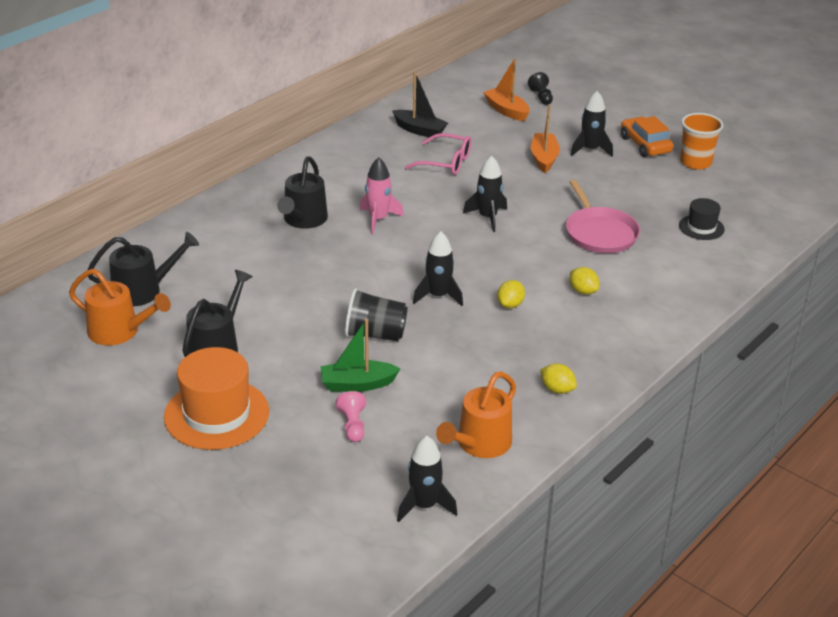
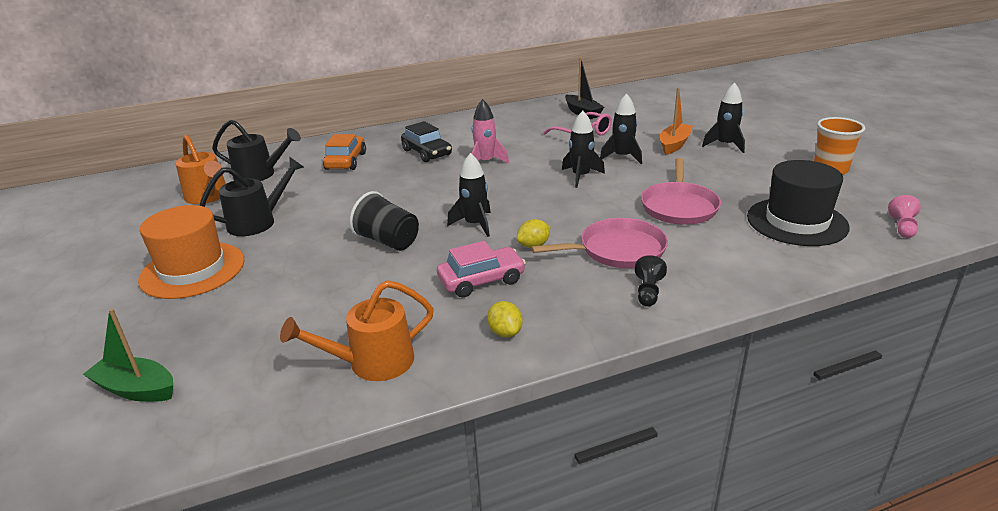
camera: 30 degrees right, 5 degrees down
black watering can [277,156,328,229] -> black car [401,121,452,162]
green boat [320,319,401,392] -> green boat moved to [83,308,173,402]
pink pawn [336,391,366,442] -> pink pawn moved to [888,195,921,238]
black rocket [397,436,457,522] -> black rocket moved to [600,93,642,164]
orange boat [483,58,530,121] -> none
black pawn [528,72,553,105] -> black pawn moved to [635,255,667,307]
yellow lemon [570,267,599,295] -> pink pan [531,218,668,268]
orange car [621,116,673,157] -> orange car moved to [323,134,366,170]
black hat [679,198,725,240] -> black hat [747,160,850,246], size x1.90
none -> pink car [437,241,526,298]

